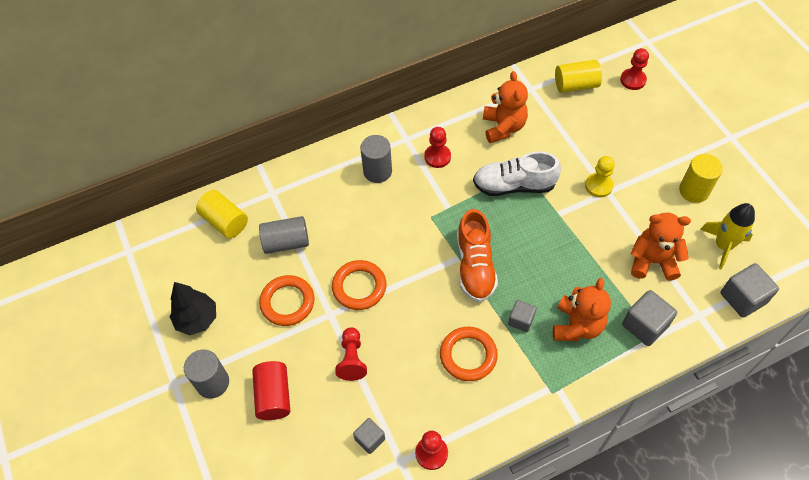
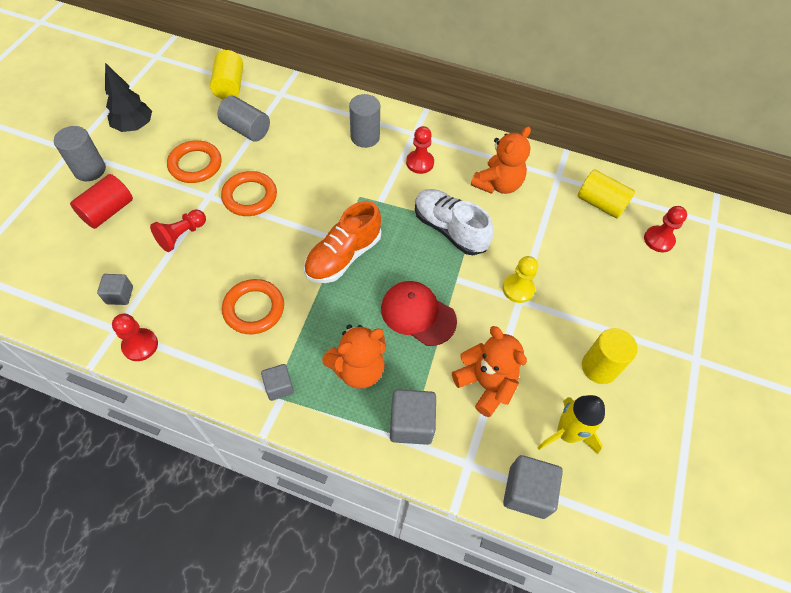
camera: 40 degrees right, 0 degrees up
grey cube [508,300,536,332] -> grey cube moved to [261,364,294,401]
none -> red cap [381,281,457,346]

